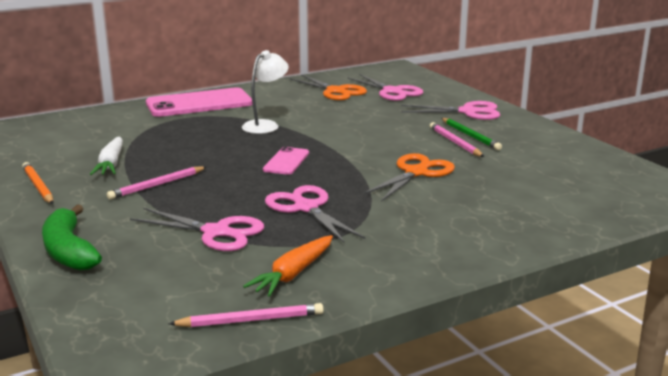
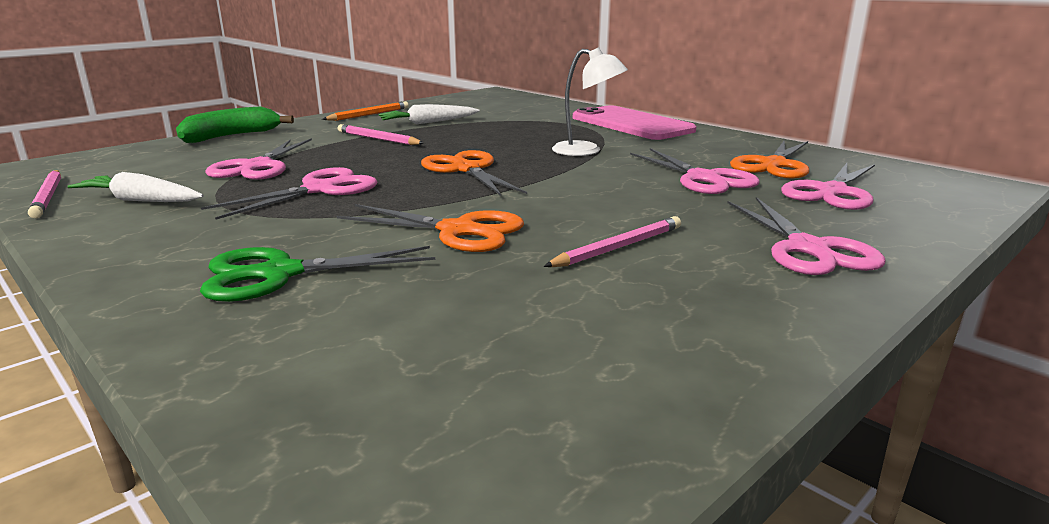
camera: 75 degrees right, 0 degrees up
orange carrot [243,235,333,296] -> white carrot [67,172,204,202]
pink phone [263,147,309,175] -> orange scissors [421,150,527,196]
green pencil [441,118,502,150] -> none
none -> green scissors [200,246,435,302]
none -> pink scissors [630,148,760,194]

